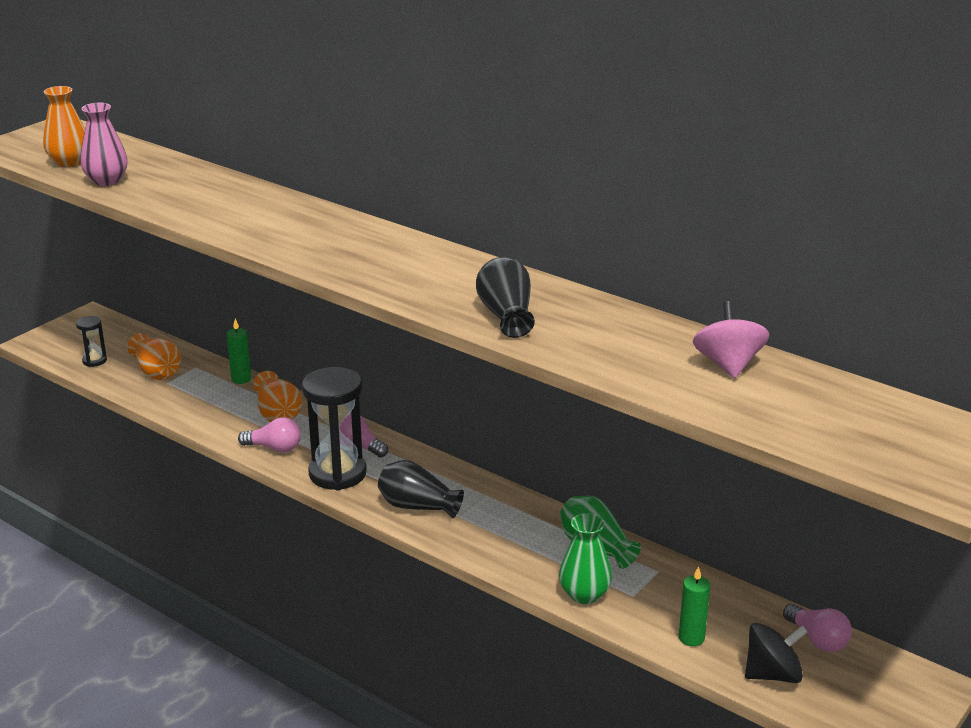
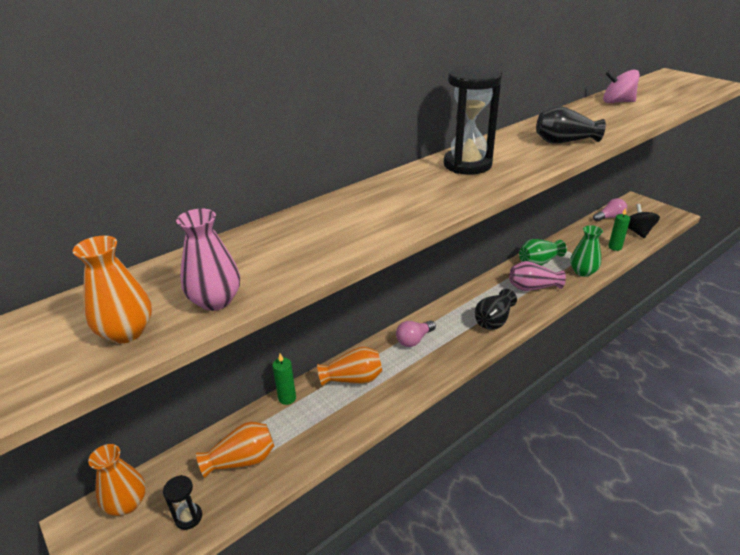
camera: 75 degrees left, 5 degrees up
pink light bulb [238,417,301,452] -> none
black hourglass [302,367,367,491] -> black hourglass moved to [444,66,502,175]
none -> orange vase [88,444,146,516]
none -> pink vase [509,261,566,291]

